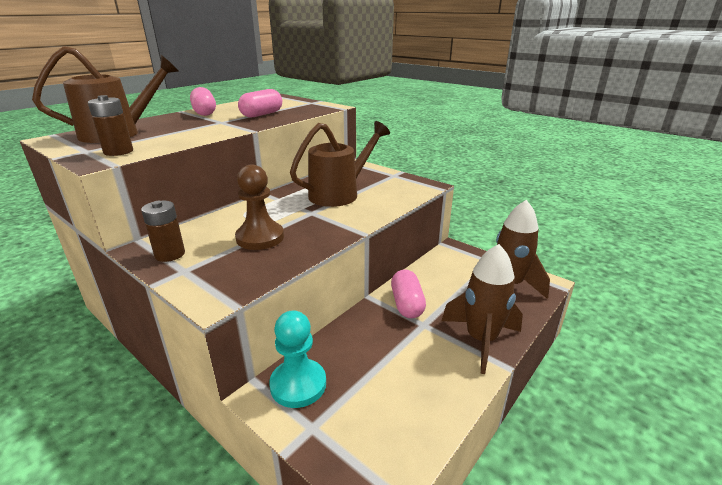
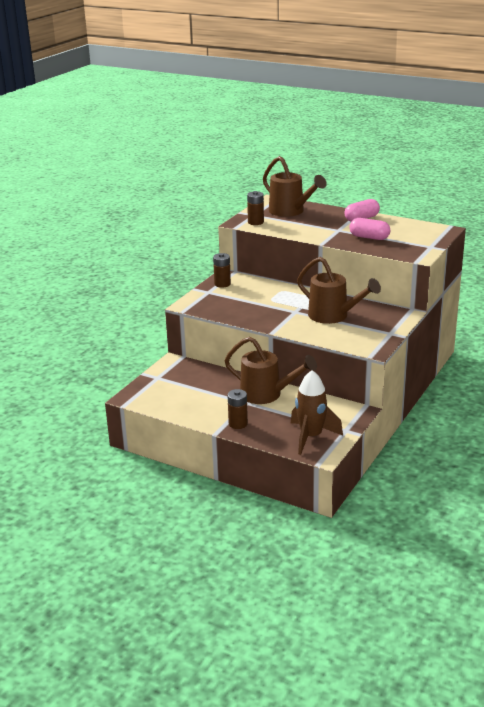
camera: 80 degrees right, 0 degrees up
brown pawn [235,165,284,250] -> none
turquoise pawn [269,311,326,408] -> none
pink capsule [391,269,426,318] -> brown watering can [225,337,317,404]
brown rocket [442,244,523,374] -> brown battery [227,389,248,429]

